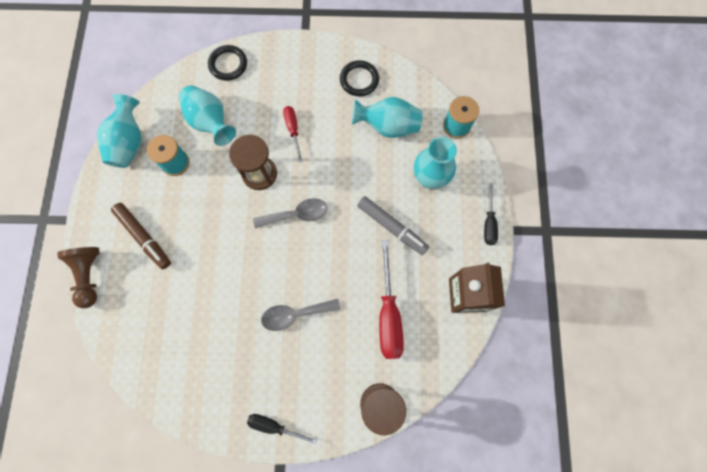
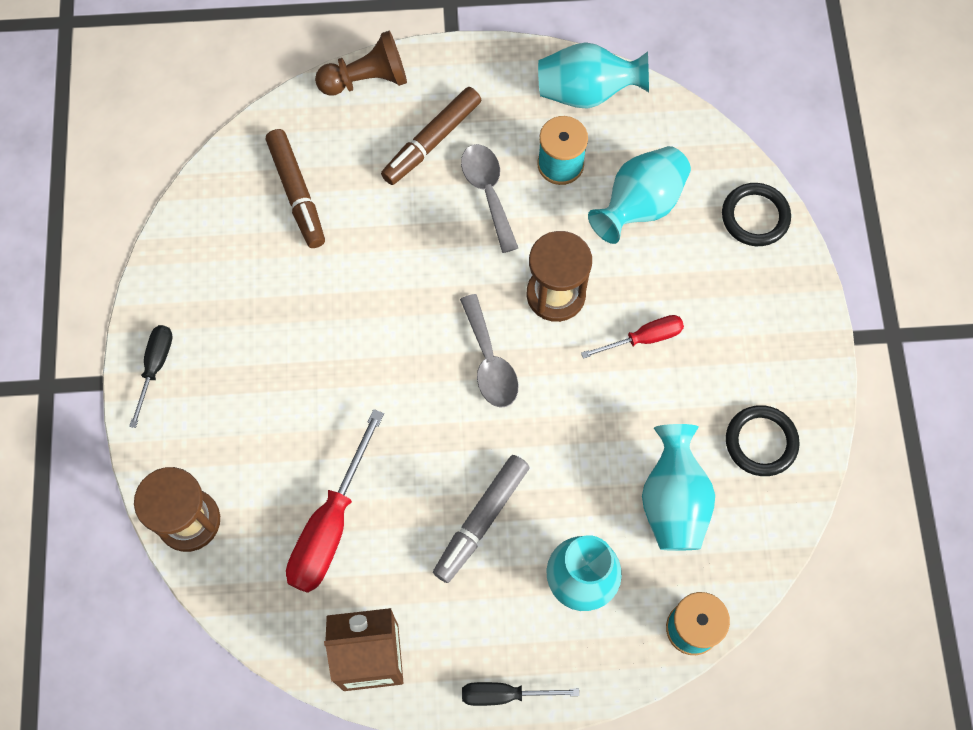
camera: 85 degrees right, 5 degrees down
grey spoon [261,299,340,331] -> grey spoon moved to [461,144,518,253]
red screwdriver [379,240,404,359] -> red screwdriver turned 60 degrees counterclockwise [286,409,384,593]
none -> brown marker [266,129,325,248]

